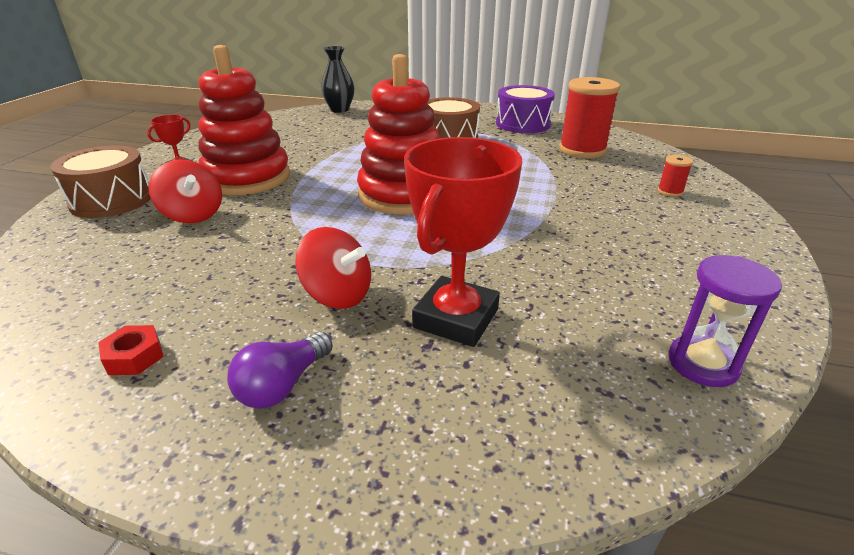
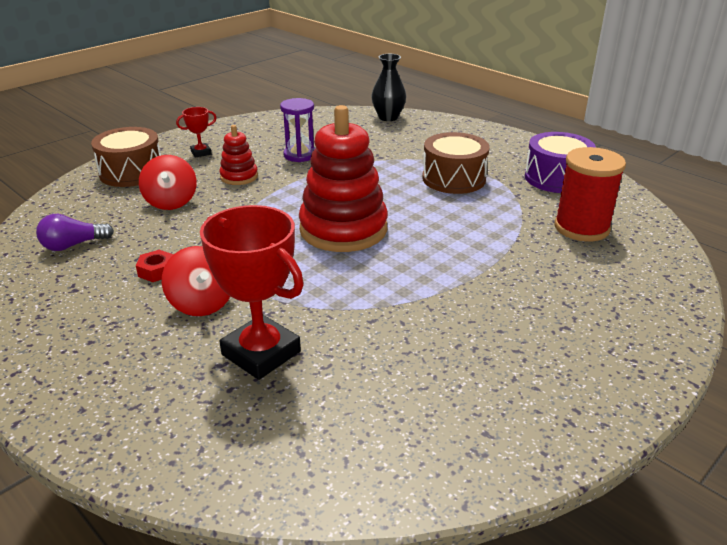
camera: 30 degrees right, 0 degrees up
red nut [98,325,164,375] -> red nut moved to [136,250,173,282]
red stacking toy [199,45,290,195] -> red stacking toy [219,125,258,185], size x0.49
purple light bulb [227,332,333,409] -> purple light bulb moved to [36,214,114,251]
red trophy [404,137,522,347] -> red trophy turned 75 degrees clockwise [200,205,304,380]
red spool [658,155,693,197] -> none
purple hourglass [668,255,782,387] -> purple hourglass moved to [280,98,315,162]

